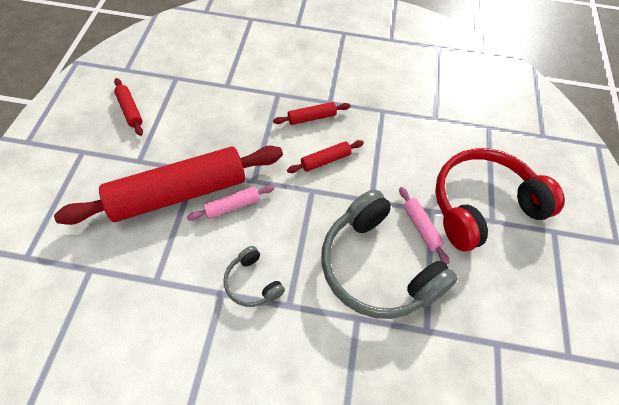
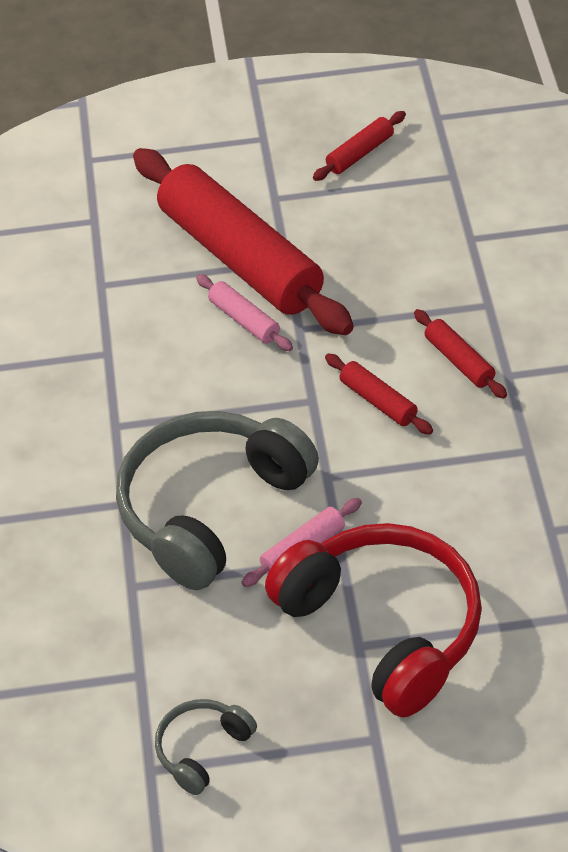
camera: 80 degrees right, 10 degrees down
grey headphones [223,246,285,307] -> grey headphones moved to [155,699,257,795]

